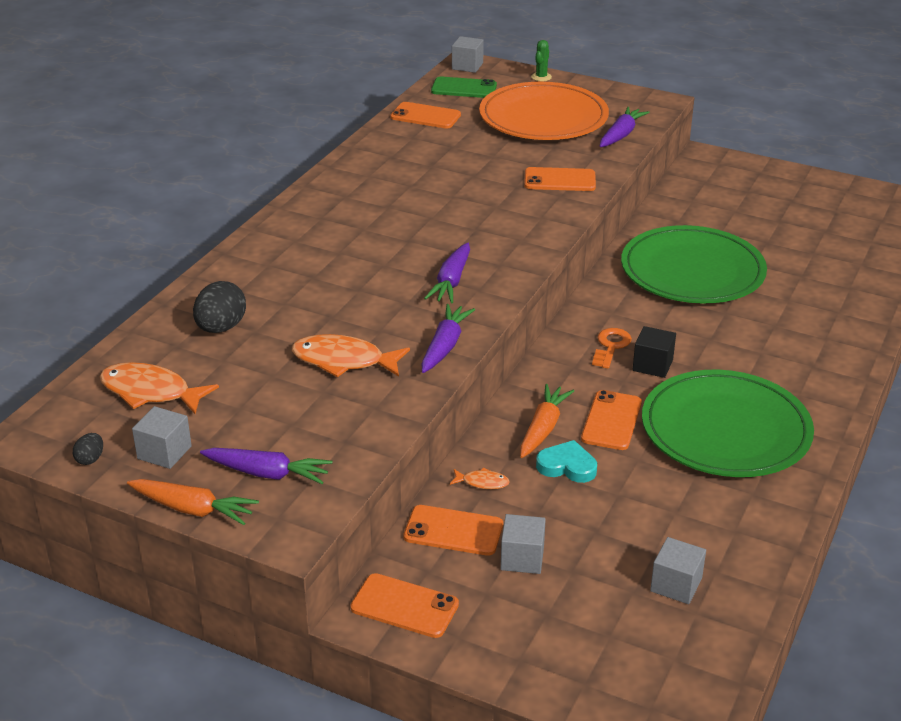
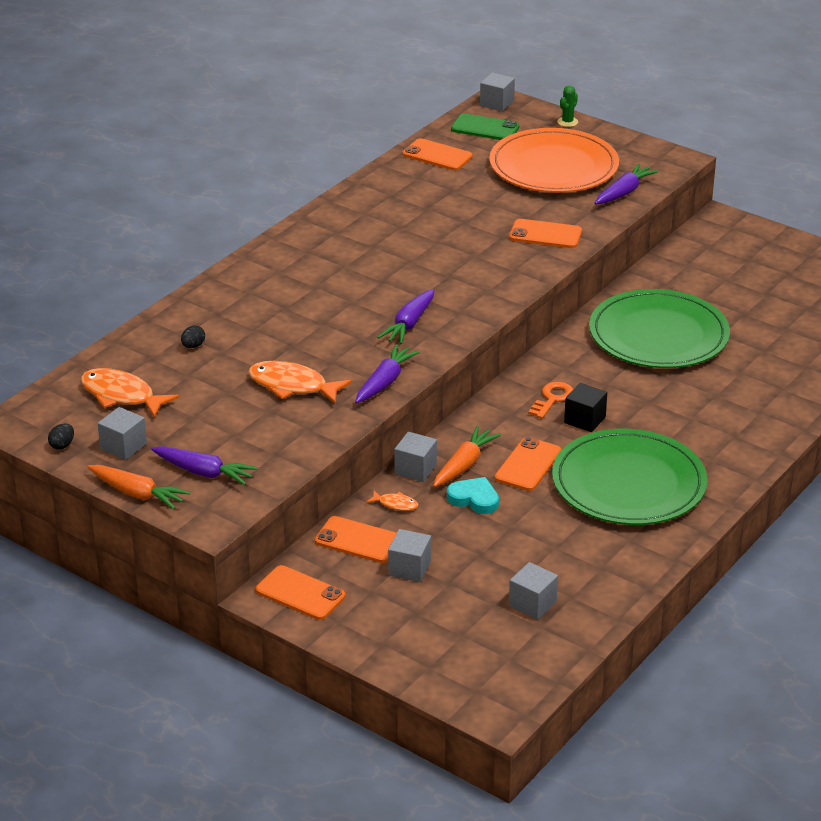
camera: 10 degrees right, 0 degrees up
black egg [193,281,246,333] -> black egg [181,325,205,348], size x0.50
none -> grey cube [394,431,437,482]

